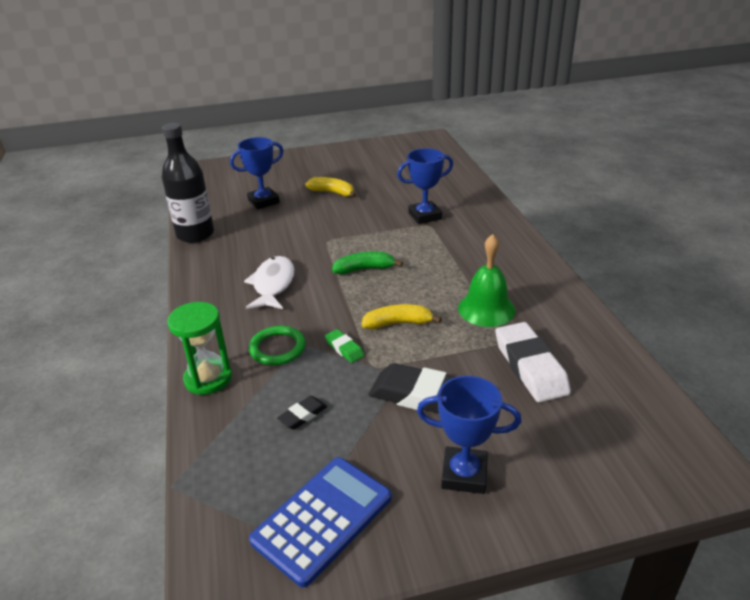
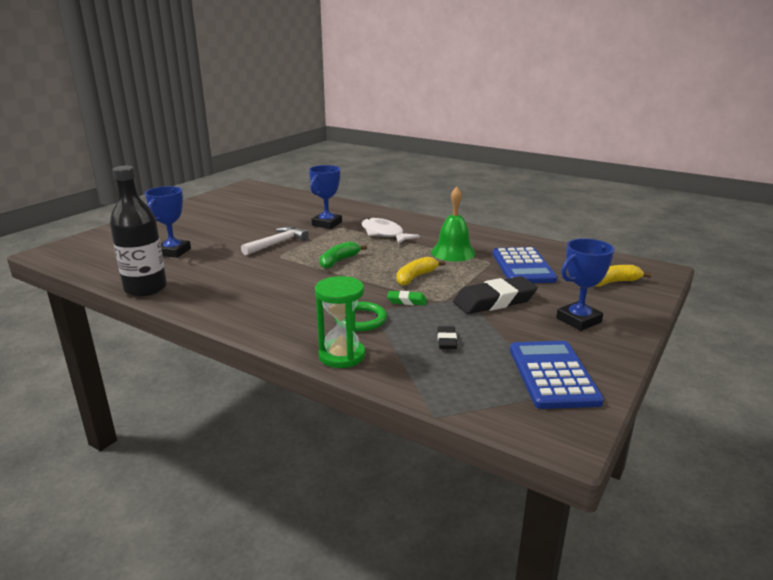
camera: 45 degrees left, 10 degrees down
white fish [244,256,295,309] -> white fish moved to [361,218,420,244]
yellow banana [305,177,356,198] -> yellow banana moved to [595,265,652,287]
white eraser [495,322,571,402] -> blue calculator [493,247,557,283]
none -> white hammer [241,227,309,255]

